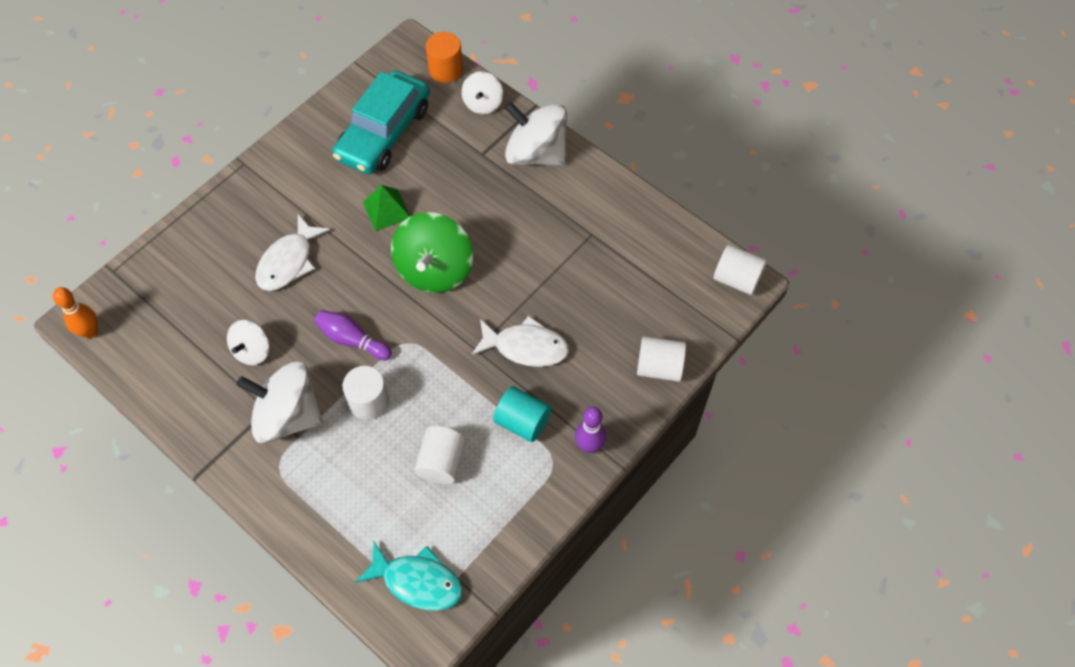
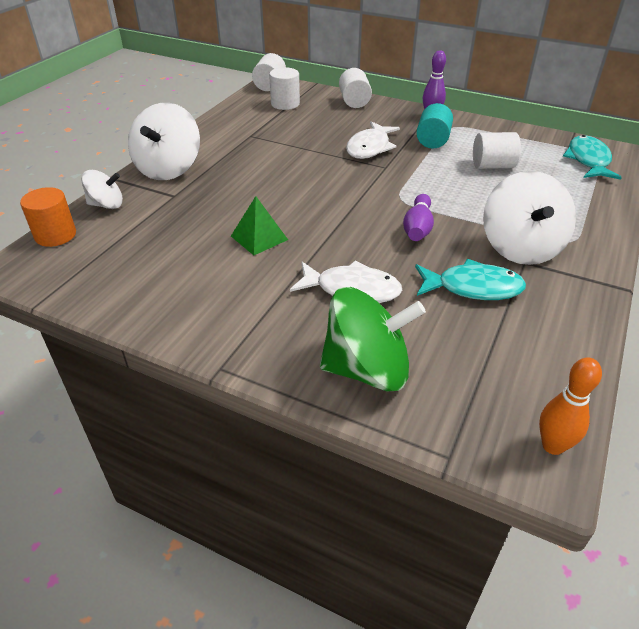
camera: 105 degrees left, 20 degrees down
white spinning top [227,320,270,365] -> turquoise fish [415,259,526,300]
turquoise car [332,70,430,174] -> none
white cylinder [343,366,389,420] -> white cylinder moved to [269,67,300,110]
green spinning top [391,212,473,293] -> green spinning top moved to [320,287,426,391]
white fish [472,316,569,367] -> white fish turned 150 degrees counterclockwise [346,121,400,159]

